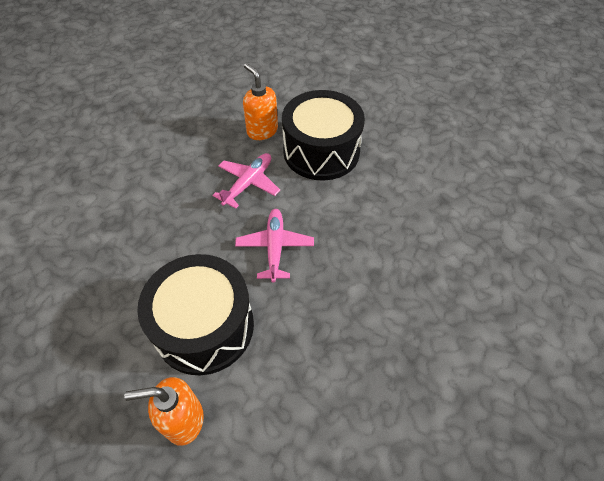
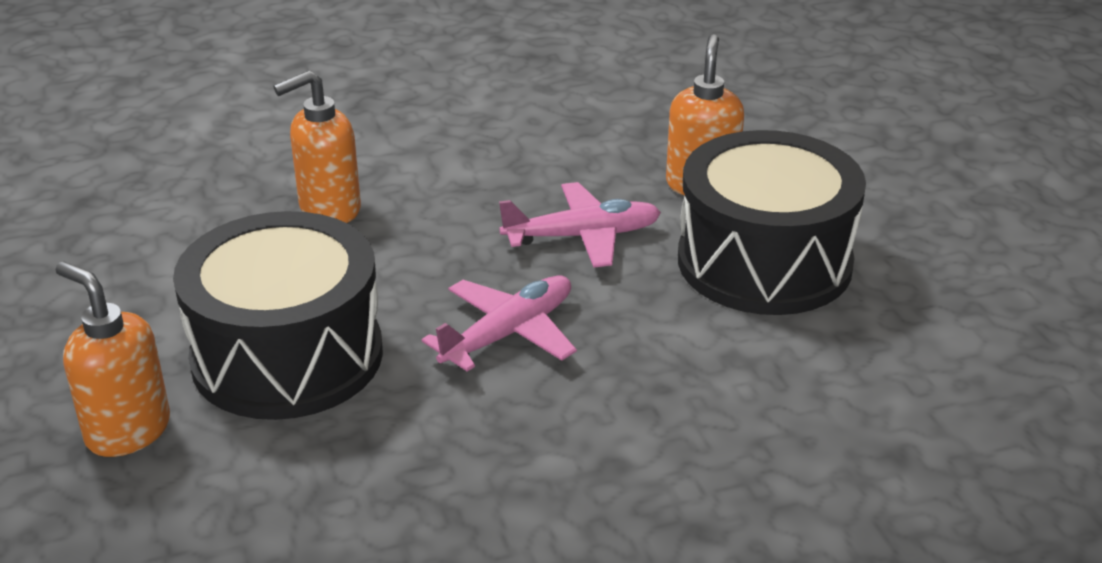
camera: 45 degrees right, 20 degrees down
none -> orange soap dispenser [273,70,361,223]

